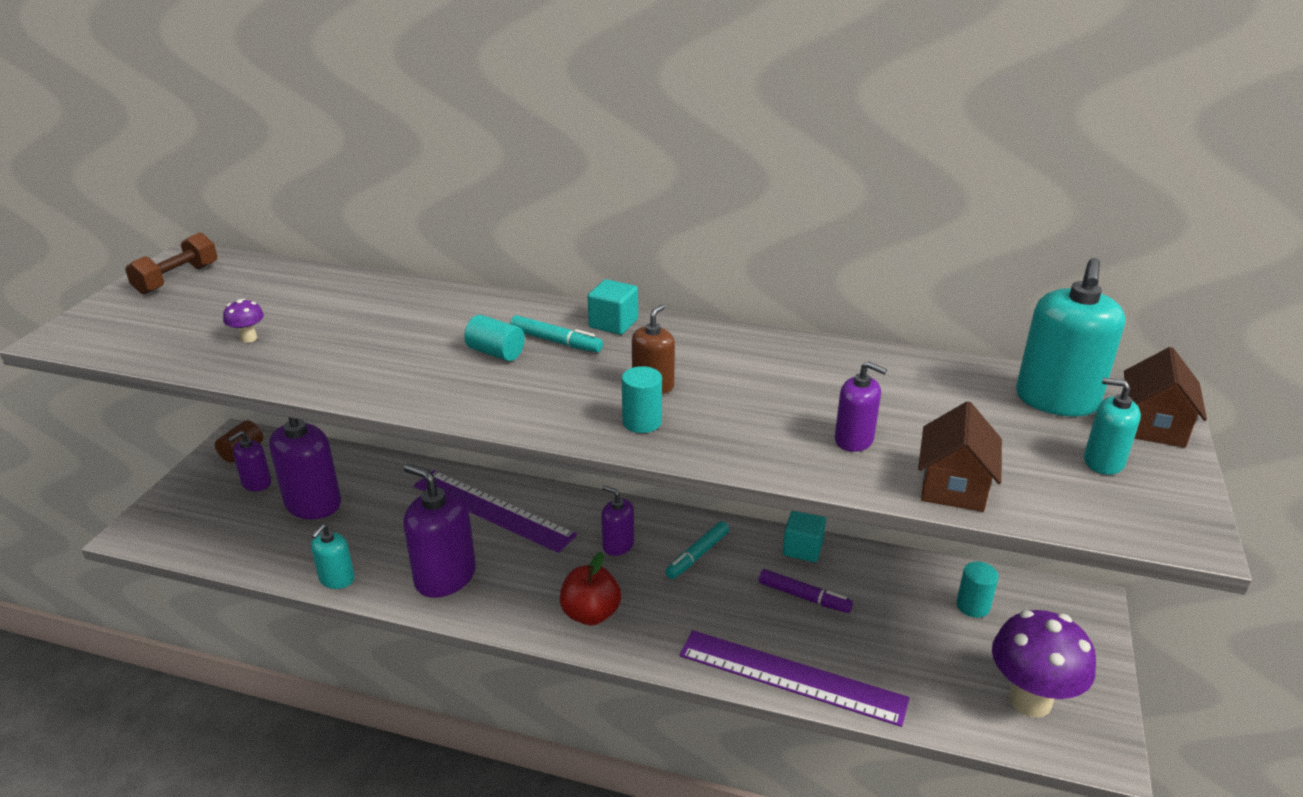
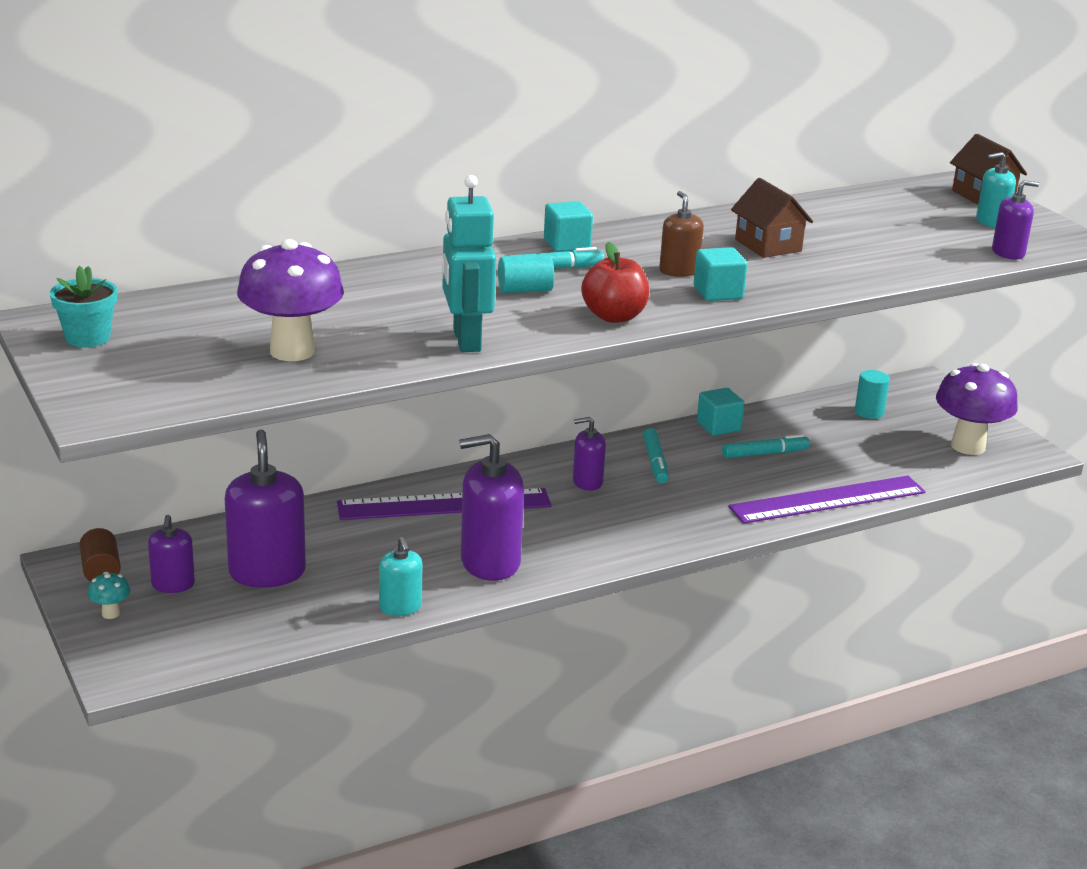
camera: 45 degrees left, 5 degrees down
brown dumbbell [125,232,218,295] -> turquoise flower pot [50,266,117,347]
purple mushroom [223,299,264,343] -> purple mushroom [237,239,344,361], size x2.38
red apple [560,552,621,625] -> red apple moved to [581,242,649,323]
turquoise cylinder [622,366,662,433] -> turquoise cube [694,247,747,301]
purple marker [759,569,853,613] -> turquoise marker [722,434,810,458]
purple soap dispenser [835,361,887,452] -> purple soap dispenser moved to [992,180,1039,259]
brown house [918,401,1002,512] -> brown house moved to [731,178,813,258]
turquoise soap dispenser [1016,258,1125,417] -> none
none -> turquoise mushroom [88,572,130,619]
none -> turquoise robot [442,175,496,352]

